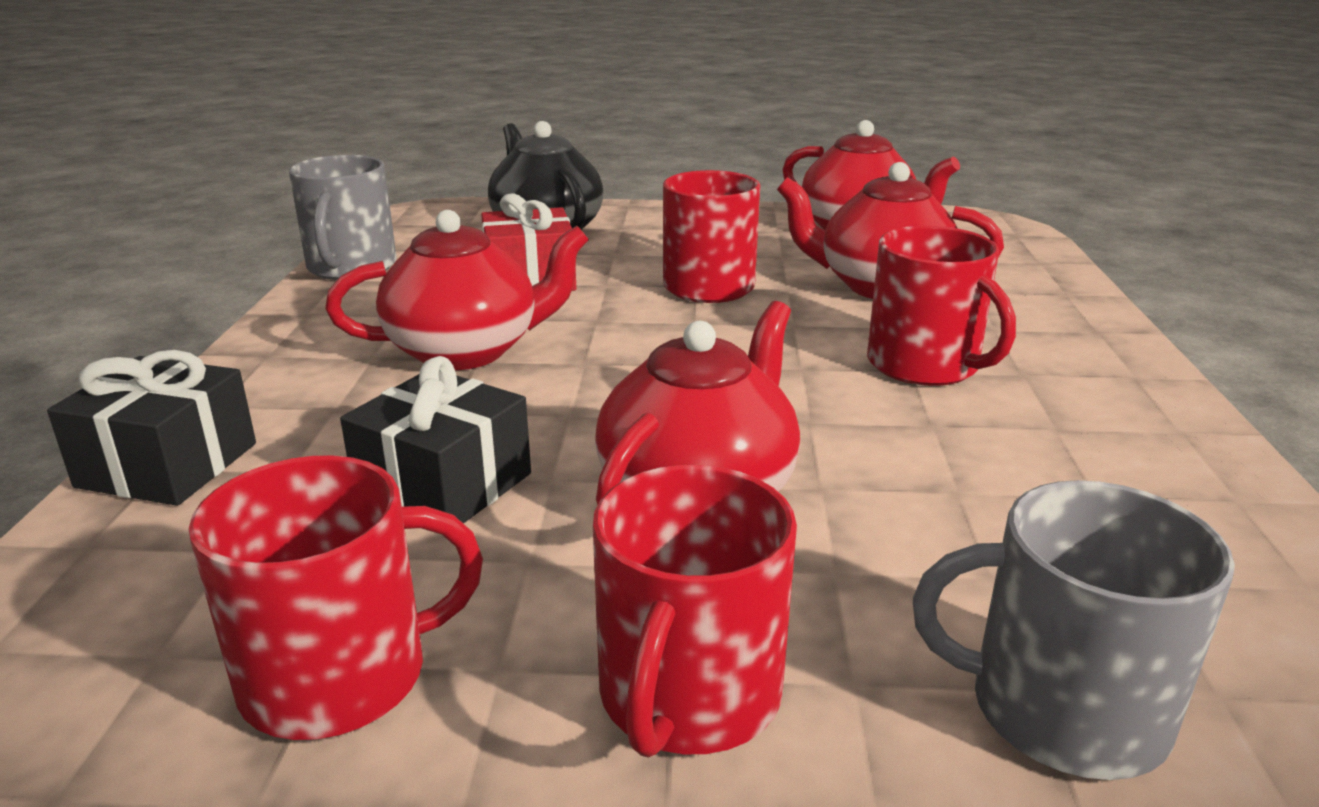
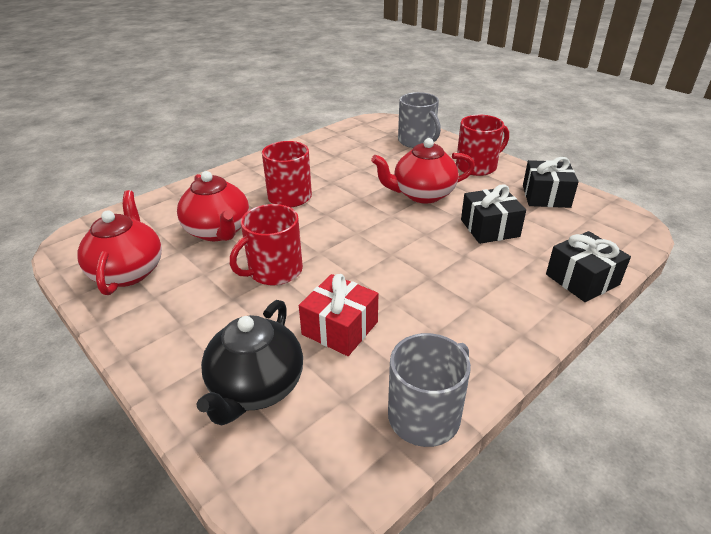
camera: 135 degrees left, 10 degrees up
red mug [189,455,483,740] -> black gift [523,157,579,208]
red teapot [325,210,589,370] -> none

